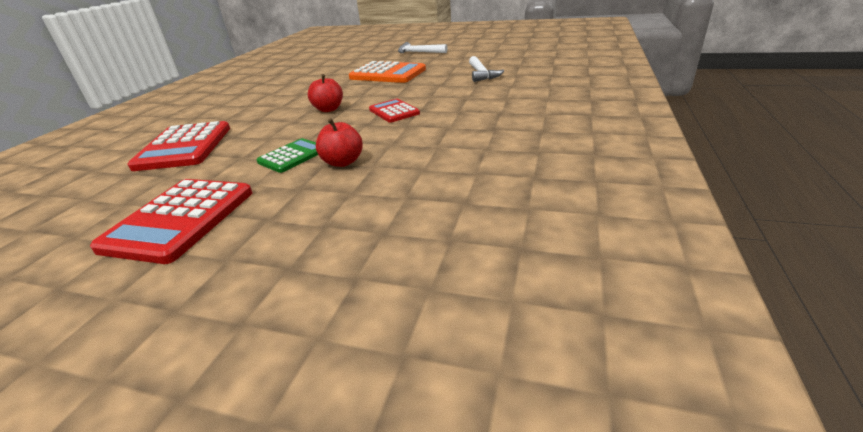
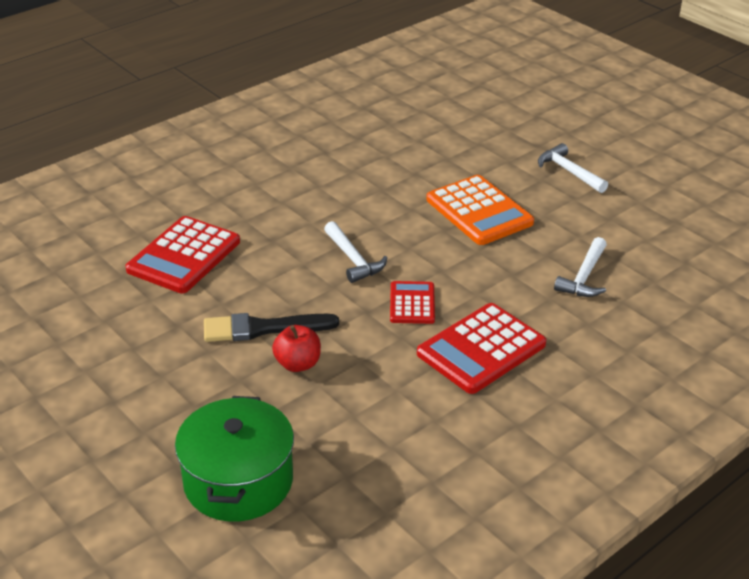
camera: 30 degrees right, 5 degrees up
red calculator [90,179,252,264] -> red calculator moved to [417,303,546,394]
green calculator [256,138,318,173] -> black brush [204,313,339,342]
red apple [308,74,343,112] -> white hammer [324,221,387,283]
none -> green pot [175,396,294,522]

